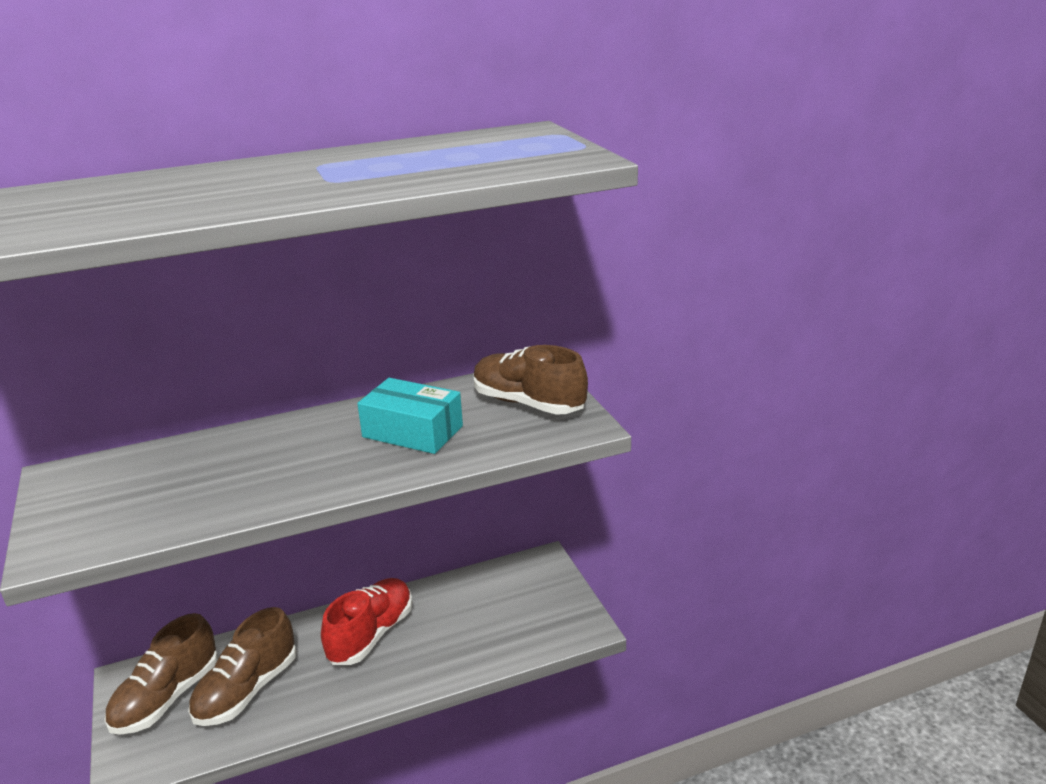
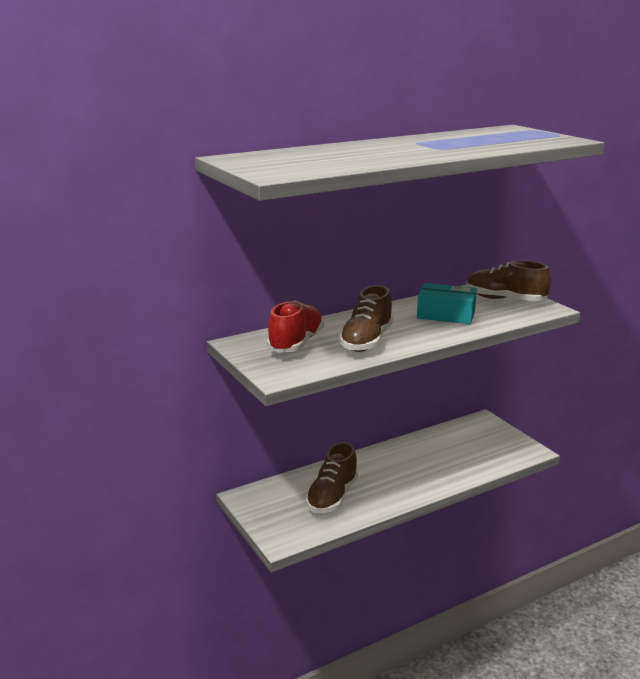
camera: 10 degrees left, 5 degrees down
brown shoe [104,613,218,735] -> brown shoe moved to [339,285,393,352]
red shoe [321,578,412,665] -> red shoe moved to [267,300,324,353]

